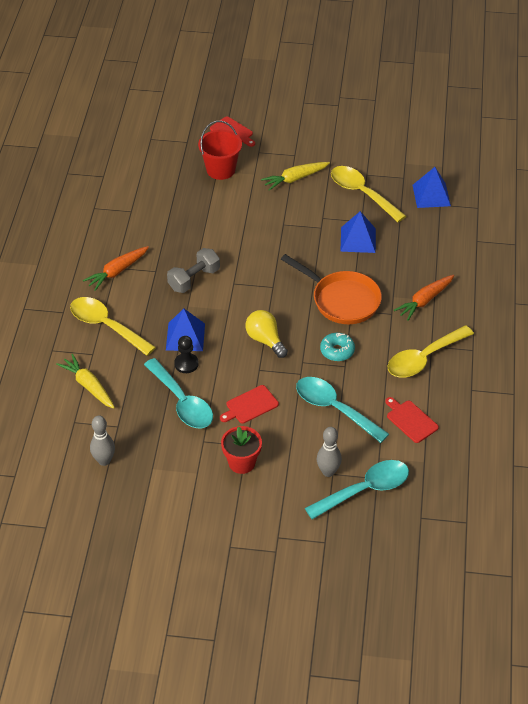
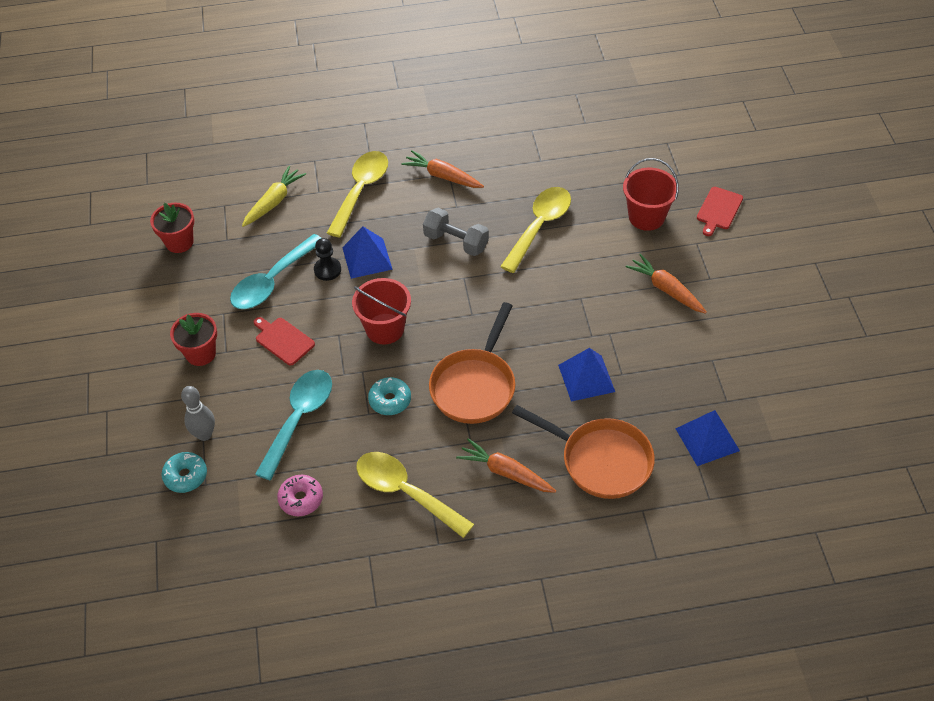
camera: 75 degrees right, 5 degrees up
grey bowling pin [90,415,115,466] -> red flower pot [150,203,194,253]
yellow light bulb [246,310,288,358] -> red bucket [352,278,411,344]
yellow carrot [261,162,330,191] -> orange carrot [625,254,707,314]
turquoise spoon [305,460,409,520] -> turquoise donut [162,452,207,493]
yellow spoon [331,166,406,222] -> yellow spoon moved to [500,187,571,273]
red cutting board [385,397,439,443] -> pink donut [277,475,323,516]
none -> orange pan [512,405,655,499]

